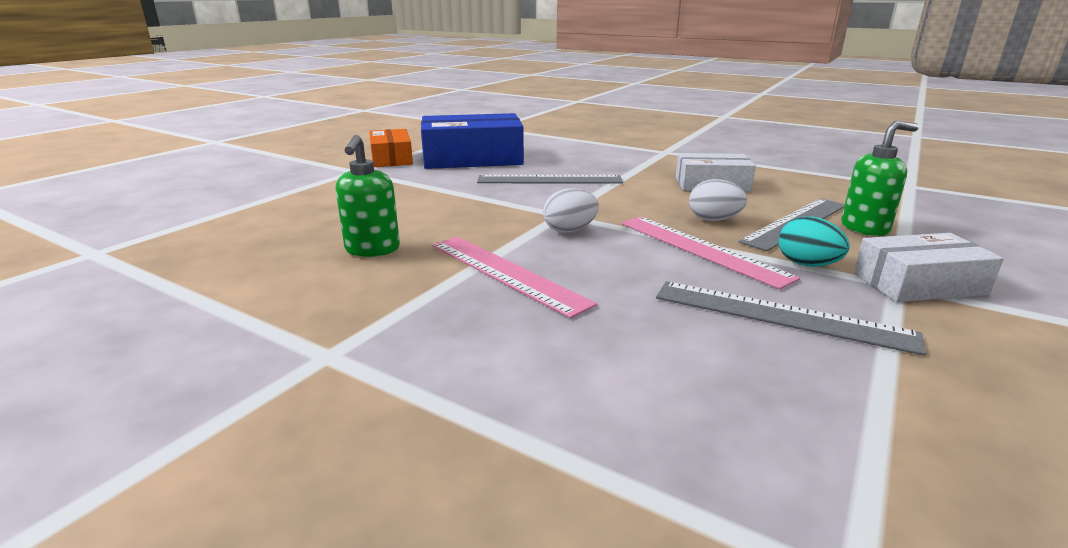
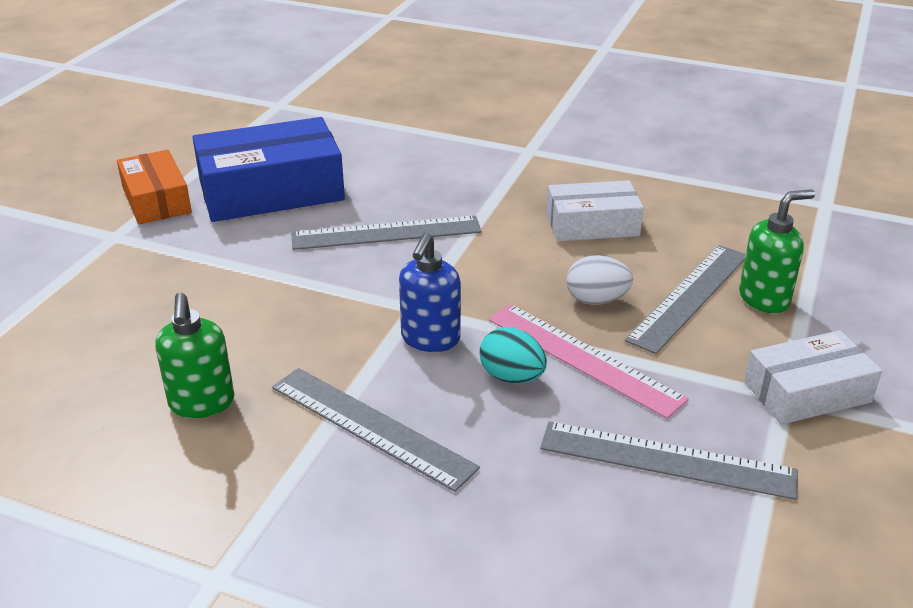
camera: 10 degrees left, 10 degrees up
pink ruler [432,237,597,318] -> grey ruler [272,368,480,492]
white egg [543,188,599,233] -> blue soap dispenser [399,232,461,352]
turquoise egg [779,216,849,267] -> turquoise egg moved to [479,327,547,384]

